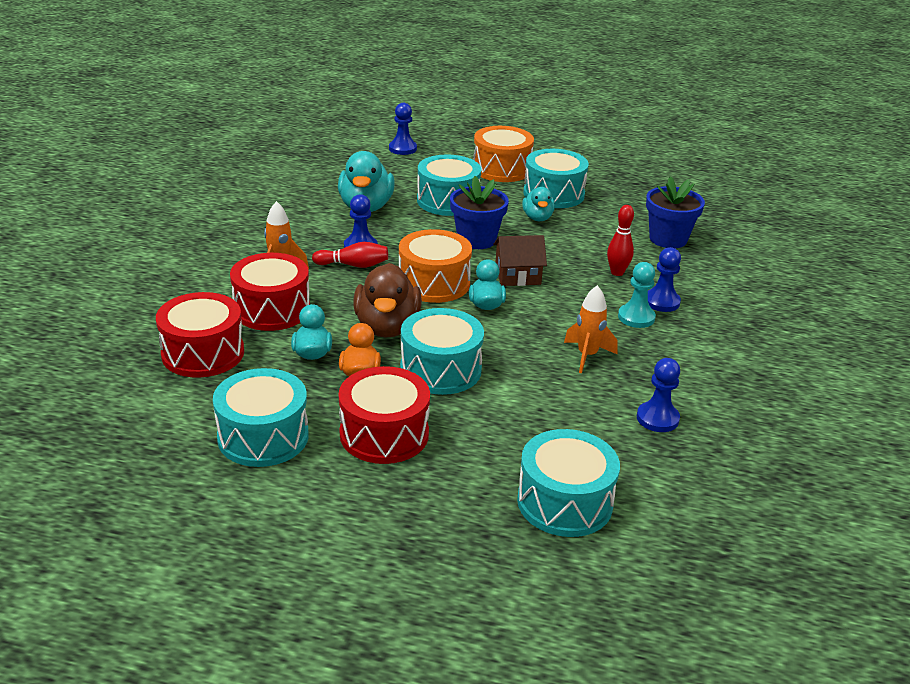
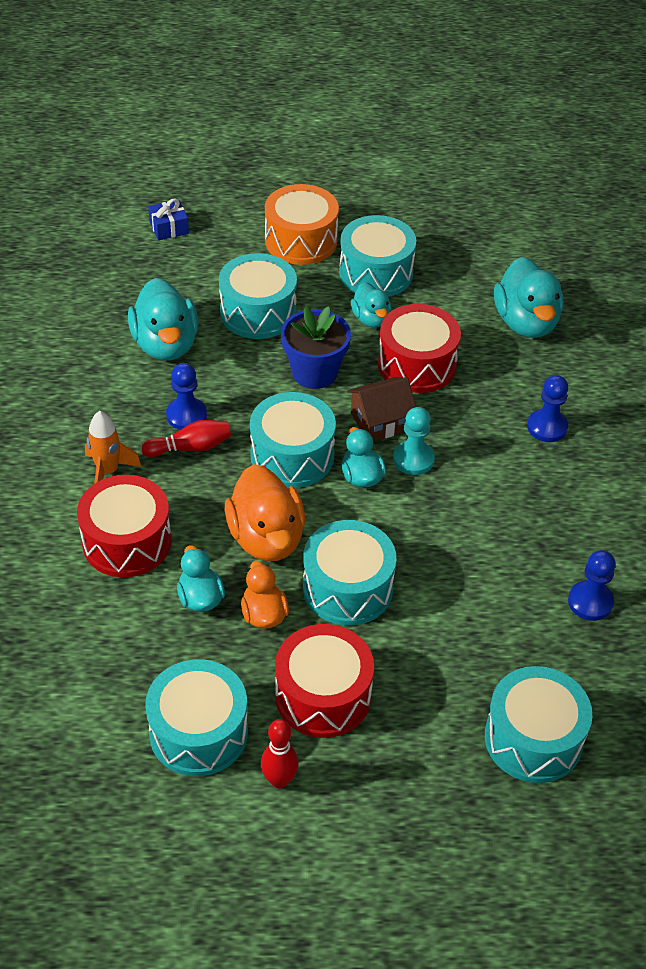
camera: 15 degrees left, 15 degrees up
red drum [156,292,244,378] -> red drum moved to [378,304,461,393]
brown duck [353,263,422,338] -> orange duck [225,464,305,561]
blue pawn [389,103,417,155] -> blue gift [148,198,189,240]
orange drum [399,229,472,303] -> turquoise drum [250,392,336,488]
orange rocket [564,285,618,374] -> none
red bowling pin [607,205,634,276] -> red bowling pin moved to [261,719,299,788]
turquoise pawn [618,262,656,328] -> turquoise pawn moved to [393,407,435,475]
blue flower pot [646,176,705,248] -> turquoise duck [494,257,563,338]

